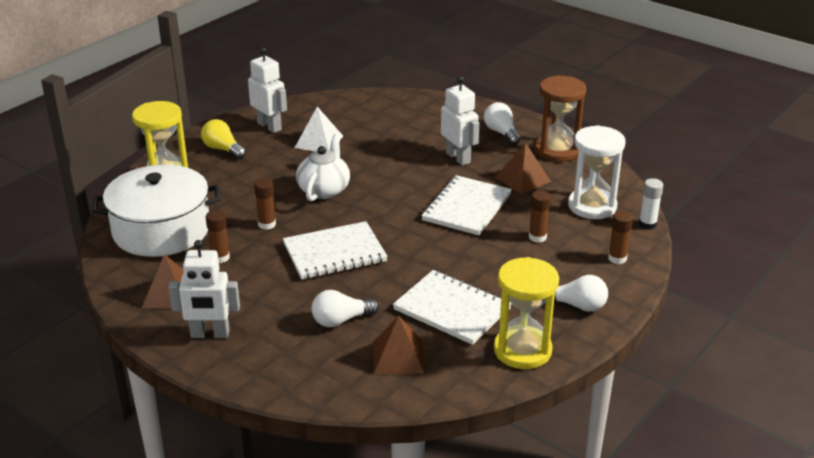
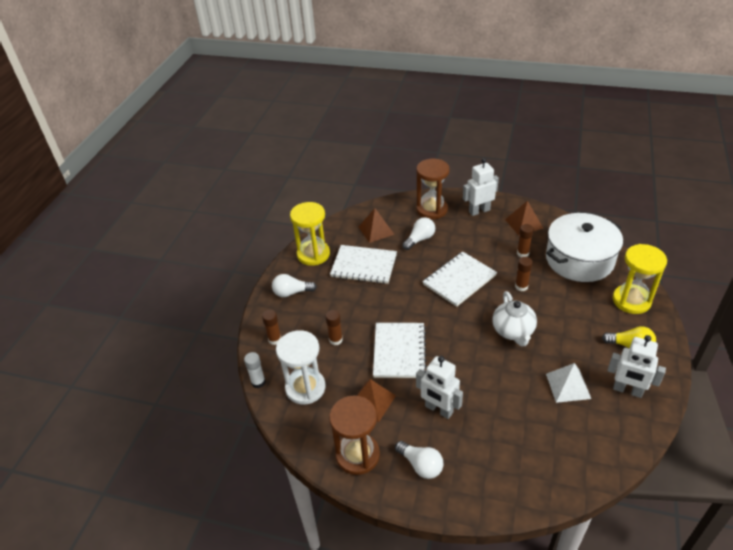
camera: 160 degrees right, 10 degrees up
none -> brown hourglass [416,159,450,219]

